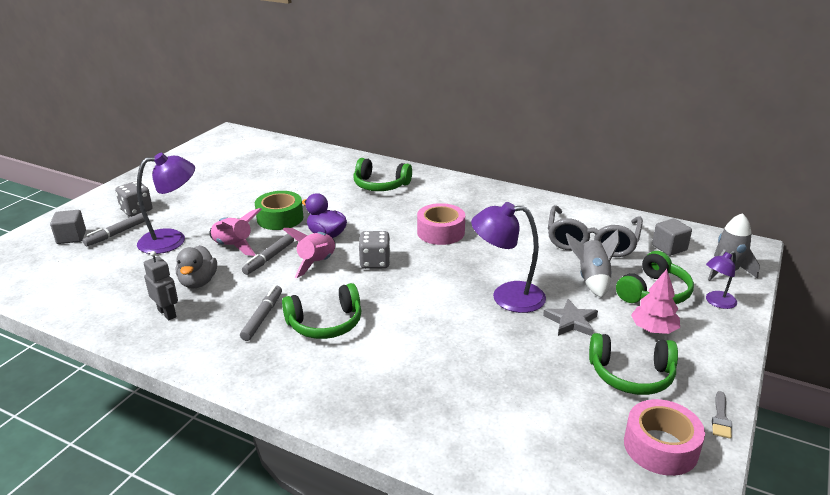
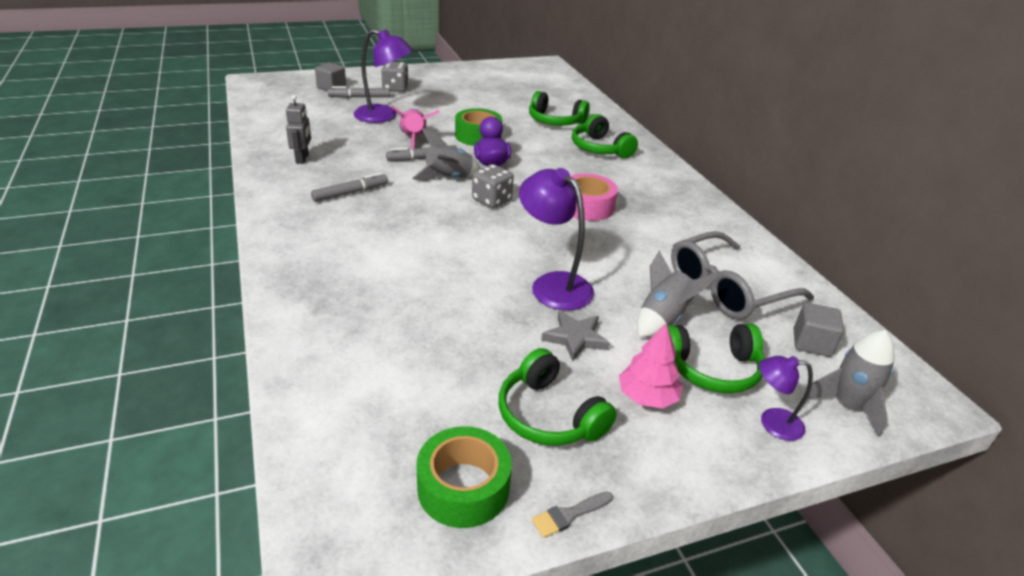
camera: 40 degrees right, 5 degrees up
grey duck [176,245,217,289] -> none
green headphones [282,283,362,339] -> green headphones moved to [529,91,590,126]
pink rocket [283,228,336,278] -> grey rocket [412,128,481,181]
pink tape [624,399,705,476] -> green tape [416,426,512,528]

